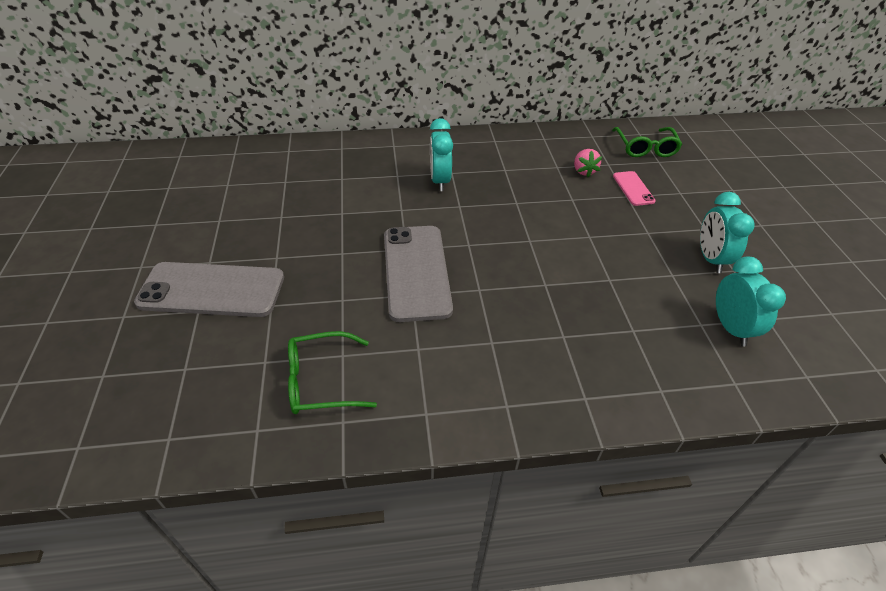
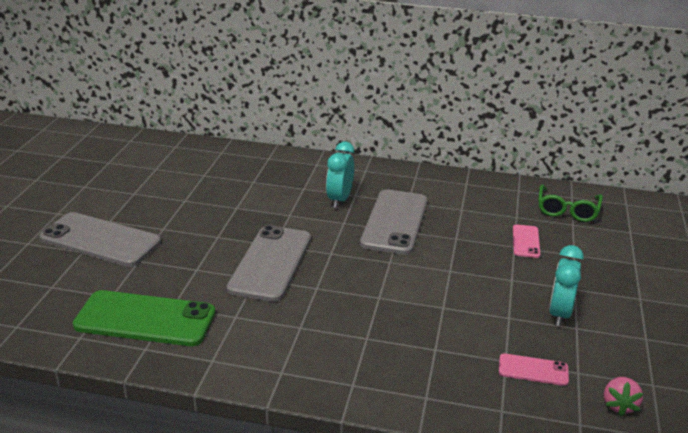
camera: 20 degrees right, 15 degrees down
green glasses [288,331,377,414] -> green phone [73,290,215,346]
pink strawberry [574,149,602,177] -> pink strawberry moved to [604,377,644,416]
turquoise clock [716,257,786,346] -> pink phone [499,353,569,386]
none -> grey phone [360,189,427,255]

